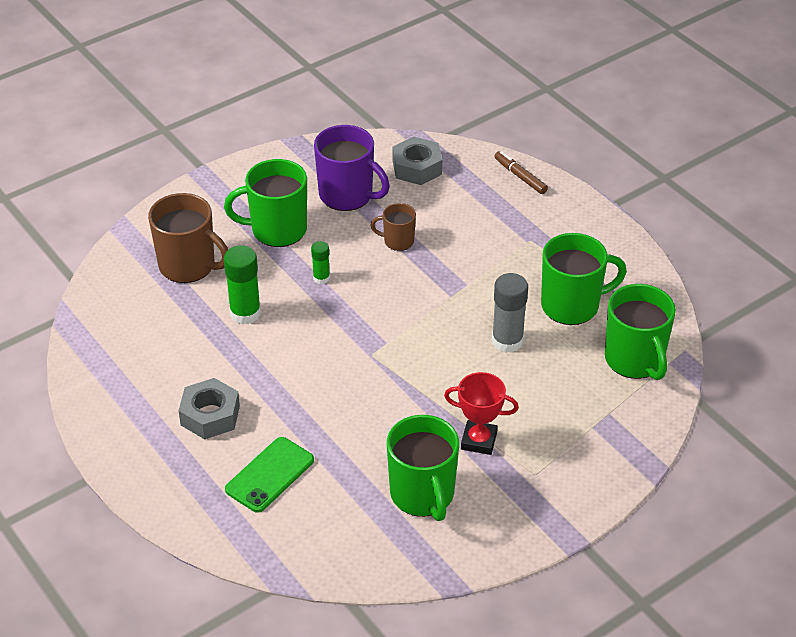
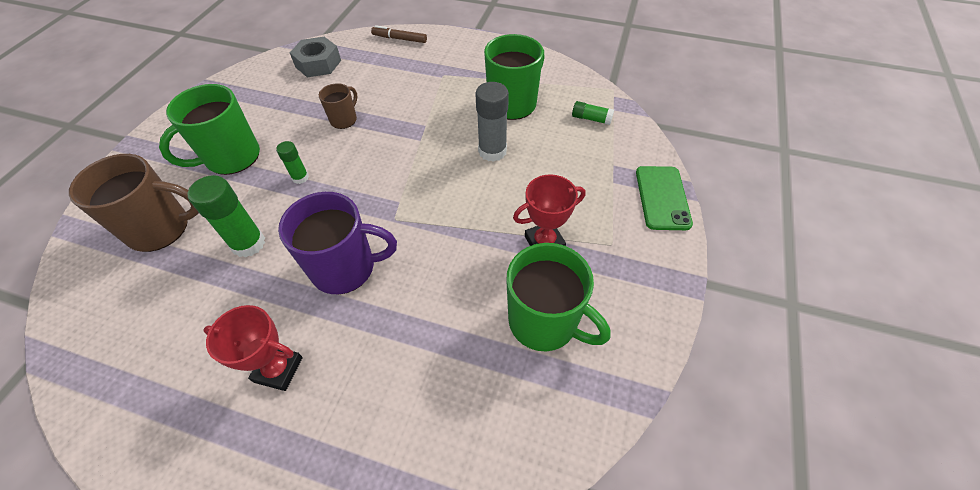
camera: 35 degrees left, 10 degrees up
grey nut [179,378,240,439] -> red trophy [203,305,303,391]
green phone [225,437,314,513] -> green phone moved to [636,166,693,230]
purple mug [314,125,390,211] -> purple mug moved to [278,192,397,294]
brown mug [370,203,416,251] -> brown mug turned 150 degrees clockwise [319,83,357,129]
green mug [605,284,676,380] -> green glue stick [572,101,614,125]

